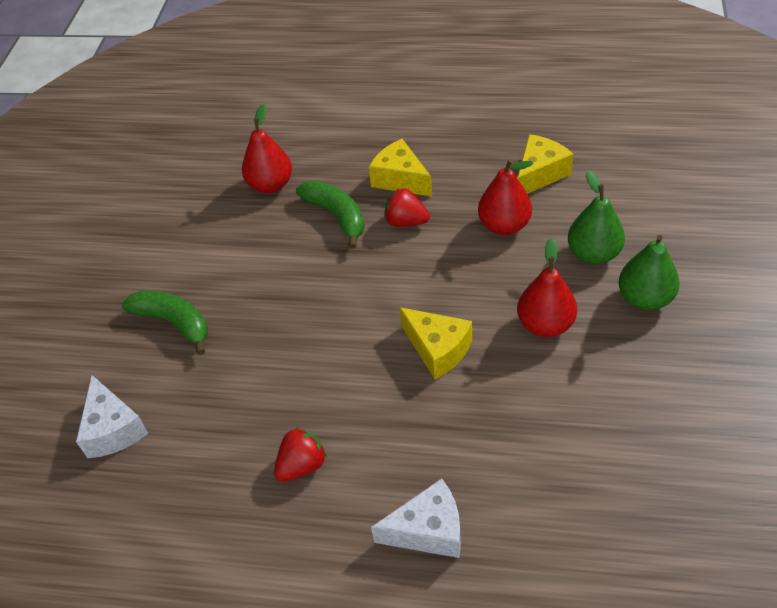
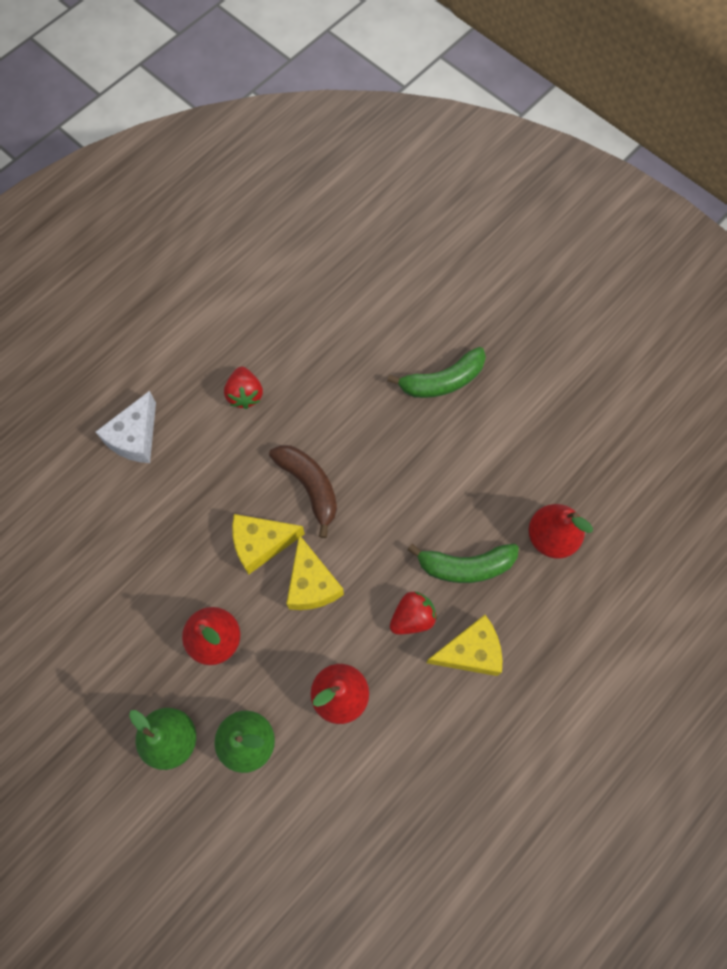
camera: 120 degrees right, 20 degrees up
white cheese [76,375,148,458] -> none
yellow cheese [517,134,574,194] -> yellow cheese moved to [286,535,344,610]
none -> brown banana [269,445,337,538]

